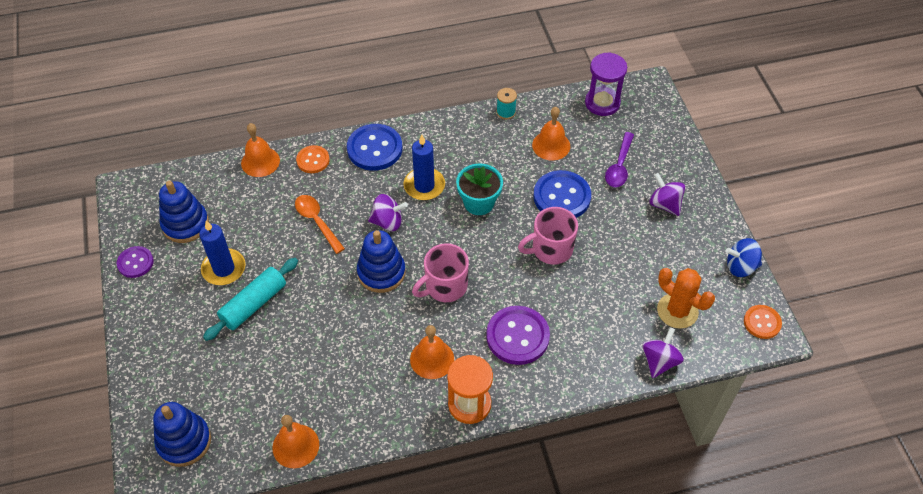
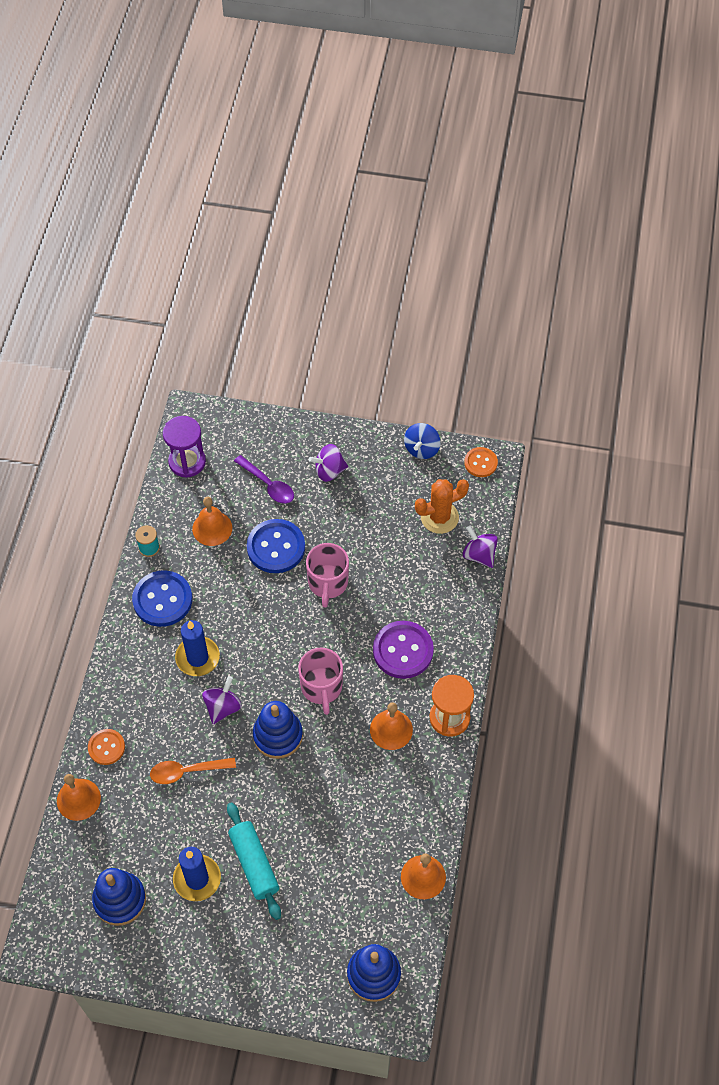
camera: 65 degrees left, 5 degrees up
purple button [117,246,154,278] -> none
blue button [347,124,402,171] -> blue button moved to [132,570,192,627]
turquoise flower pot [456,163,503,215] -> none

